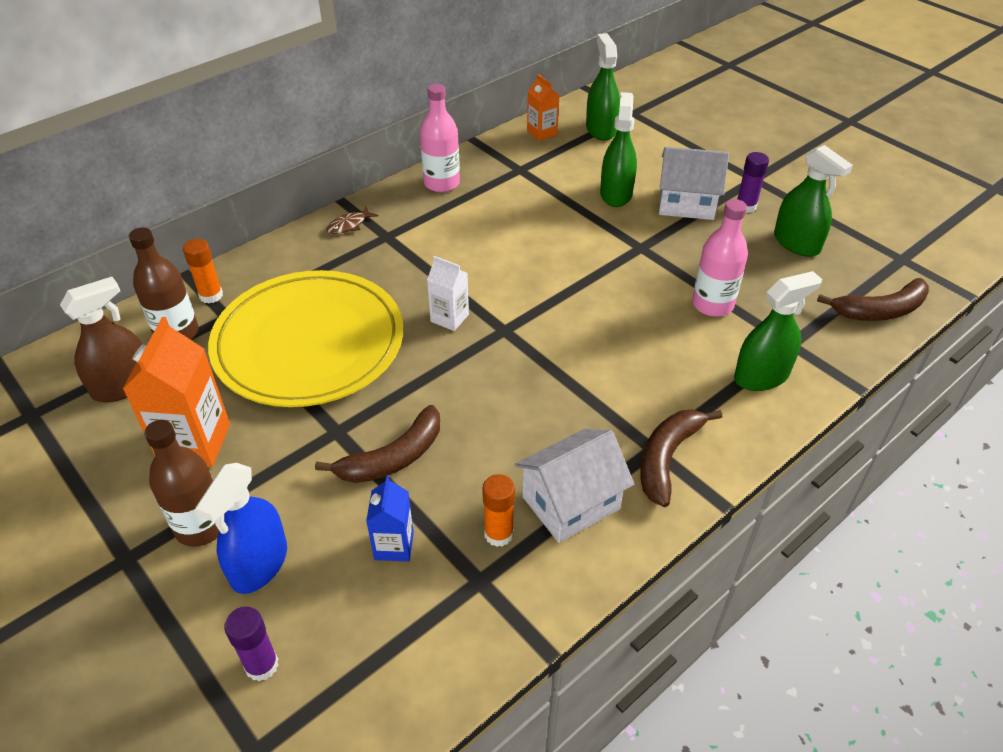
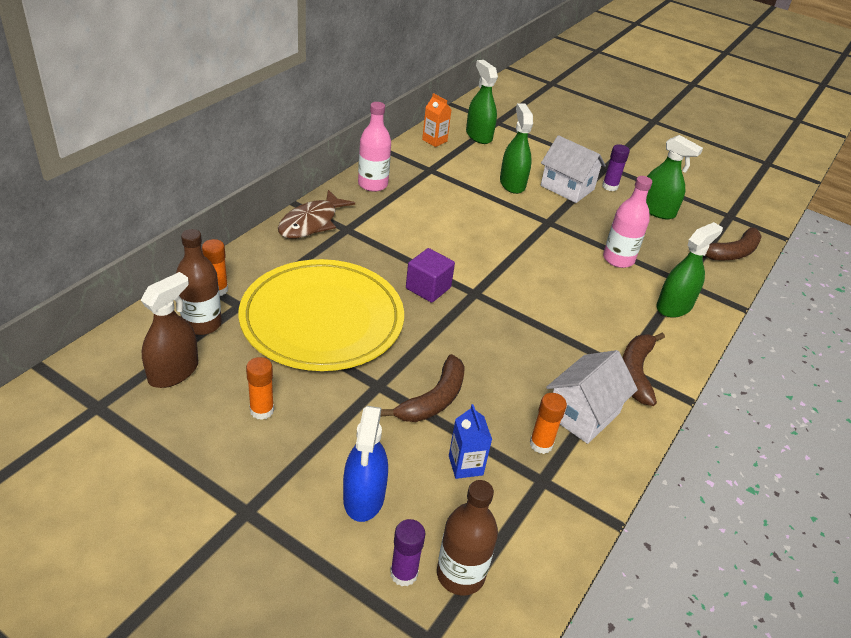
camera: 20 degrees left, 5 degrees down
orange carton [123,317,230,467] -> orange glue stick [246,357,274,420]
brown bottle [144,420,225,547] -> brown bottle moved to [437,480,498,595]
brown fish [327,206,378,234] -> brown fish [278,190,355,239], size x2.00
white carton [427,256,469,331] -> purple cube [406,248,455,303]
white house [659,147,729,220] -> white house turned 45 degrees clockwise [541,135,606,203]

